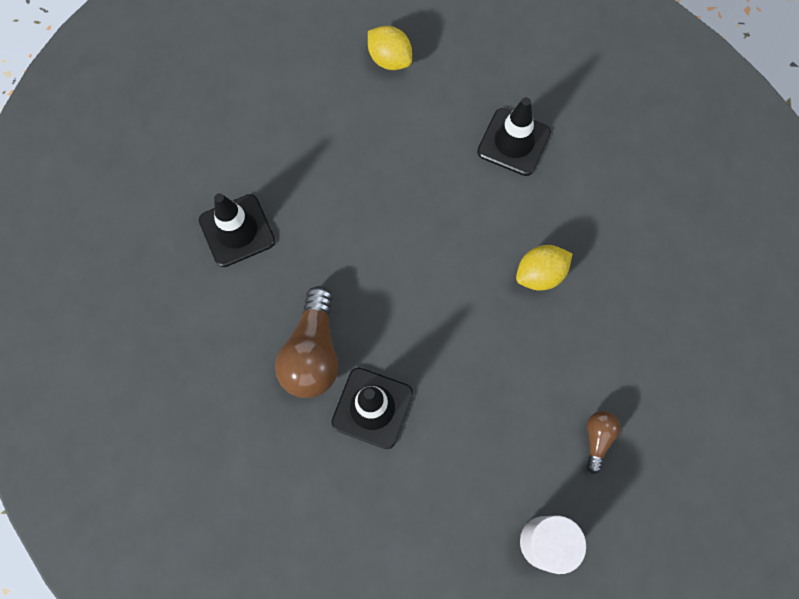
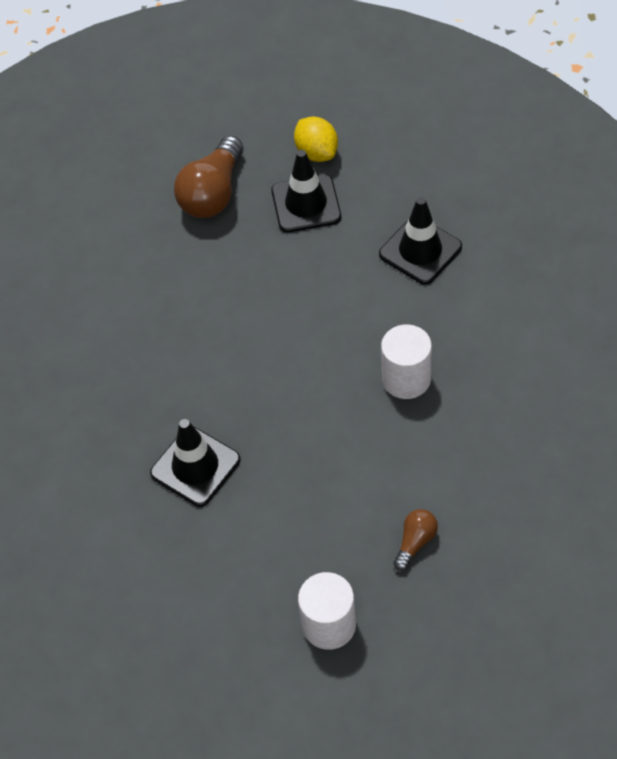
camera: 20 degrees right, 15 degrees down
black traffic cone [199,193,275,267] -> black traffic cone moved to [271,150,341,233]
brown light bulb [275,286,338,398] -> brown light bulb moved to [174,136,243,218]
yellow lemon [516,245,573,291] -> white cylinder [381,324,432,399]

